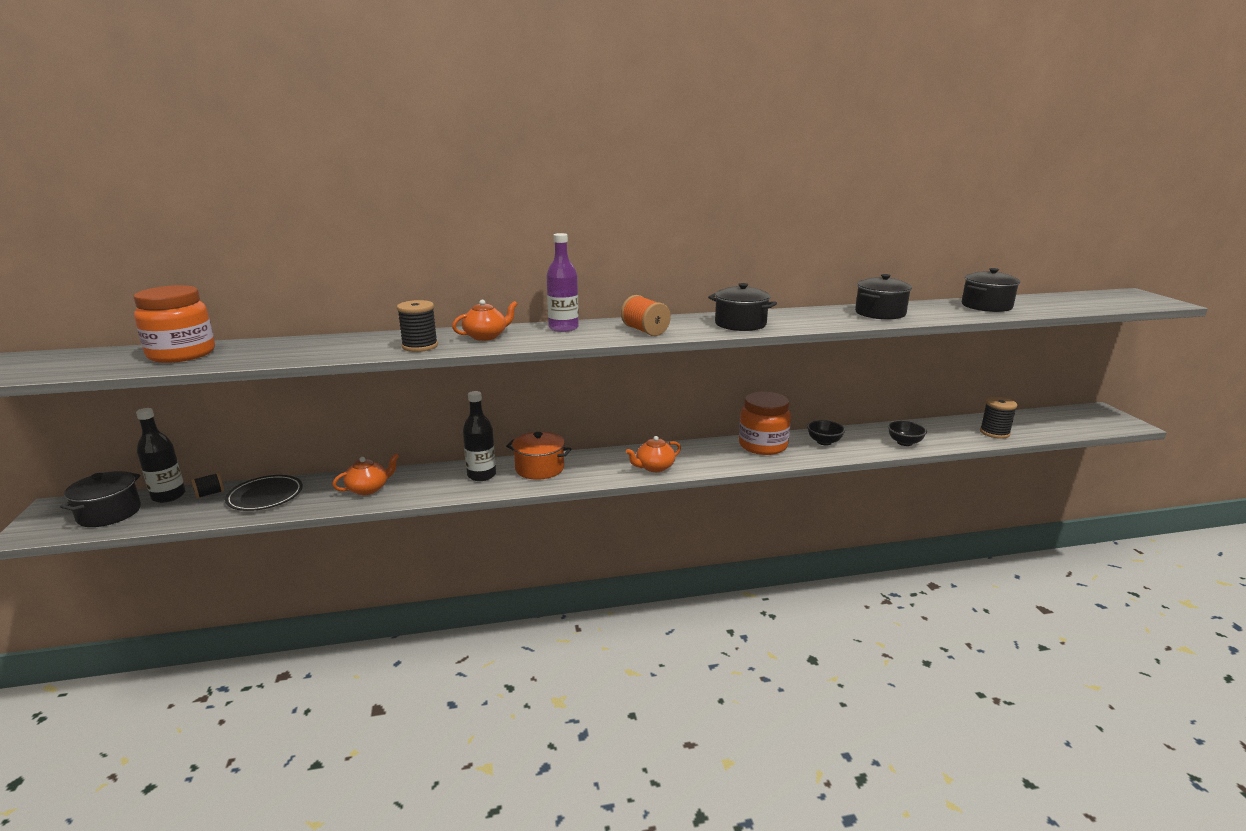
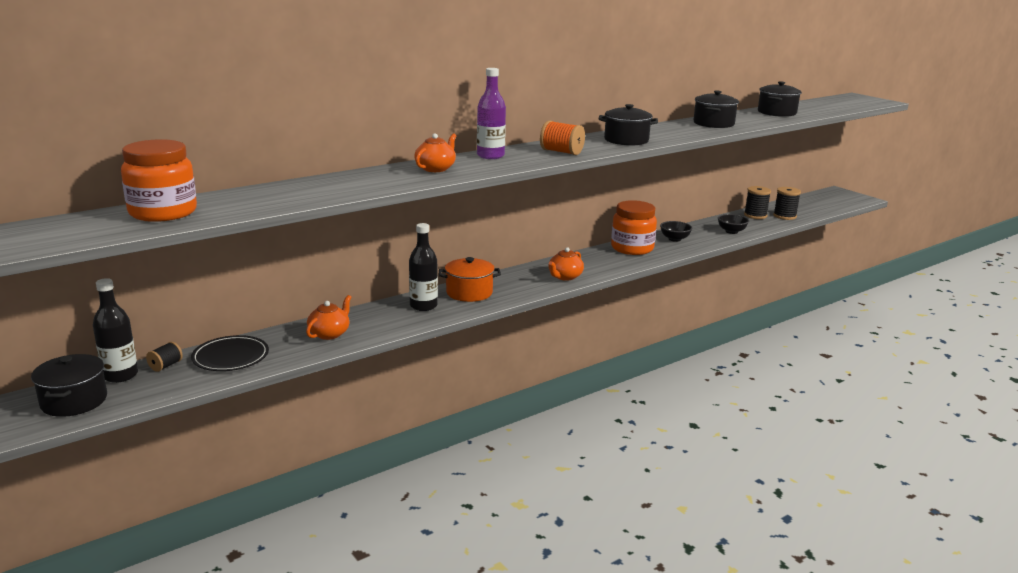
camera: 25 degrees left, 0 degrees up
black spool [397,300,438,352] -> black spool moved to [744,186,771,219]

